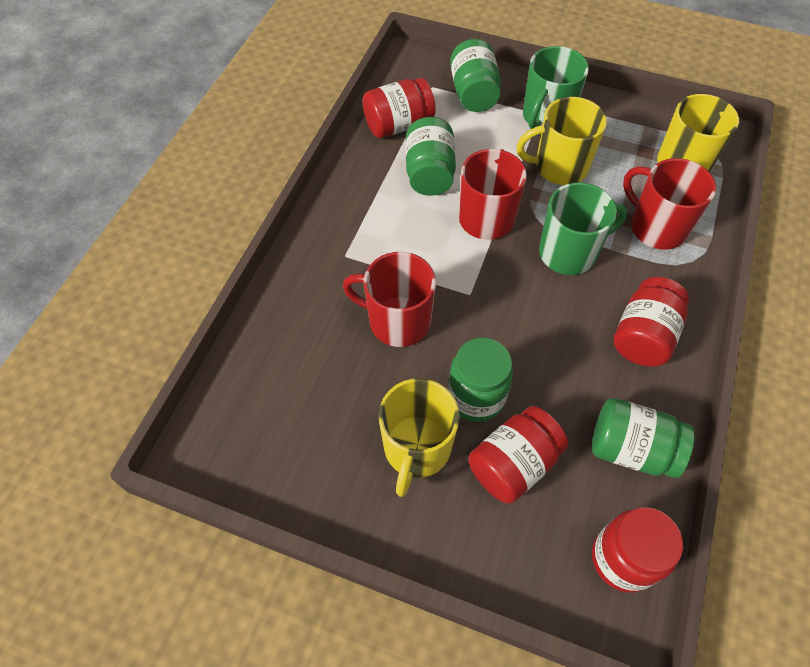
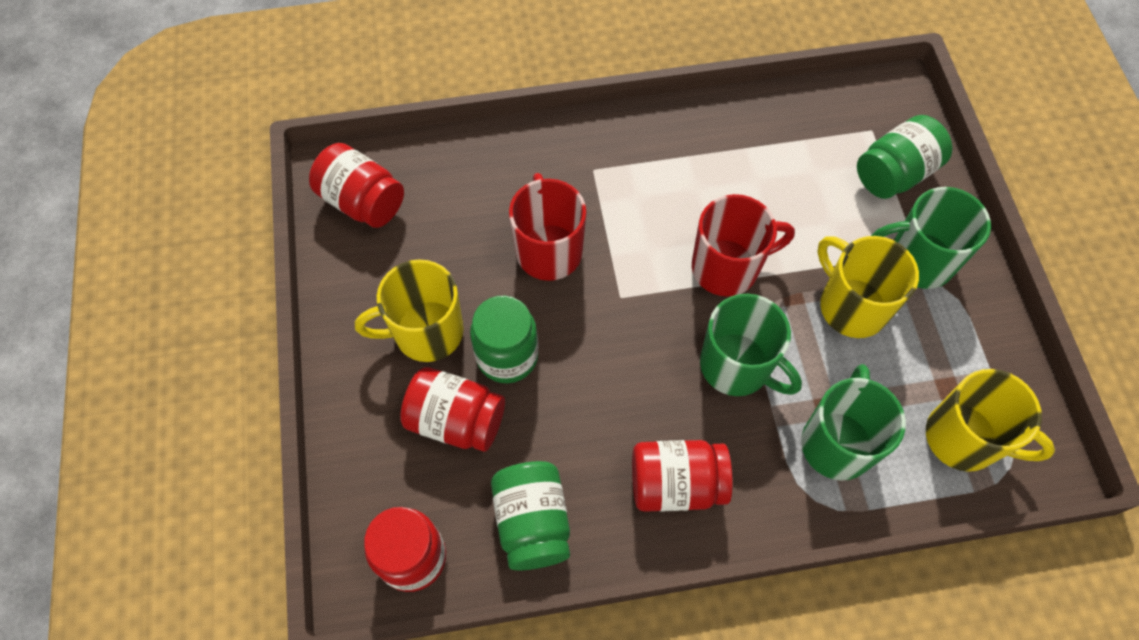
camera: 60 degrees right, 5 degrees up
red jar [362,78,436,138] -> red jar moved to [309,143,404,228]
green jar [406,117,456,196] -> none
red mug [623,158,716,250] -> green mug [801,364,906,481]

